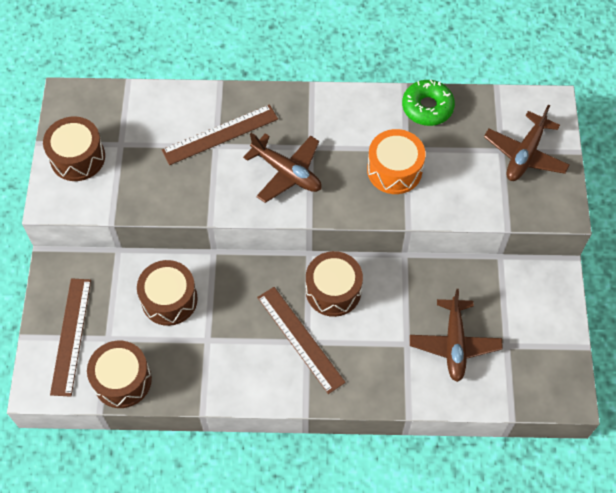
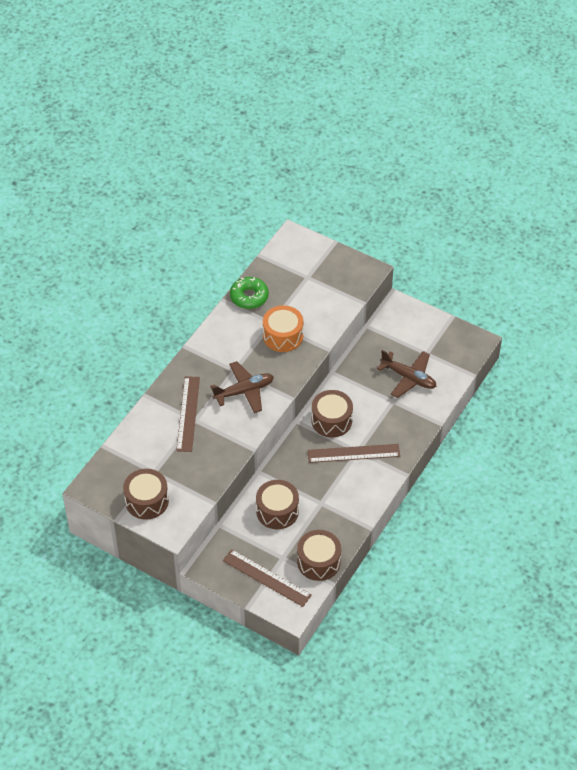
camera: 60 degrees left, 10 degrees down
brown plane [484,104,569,181] -> none

